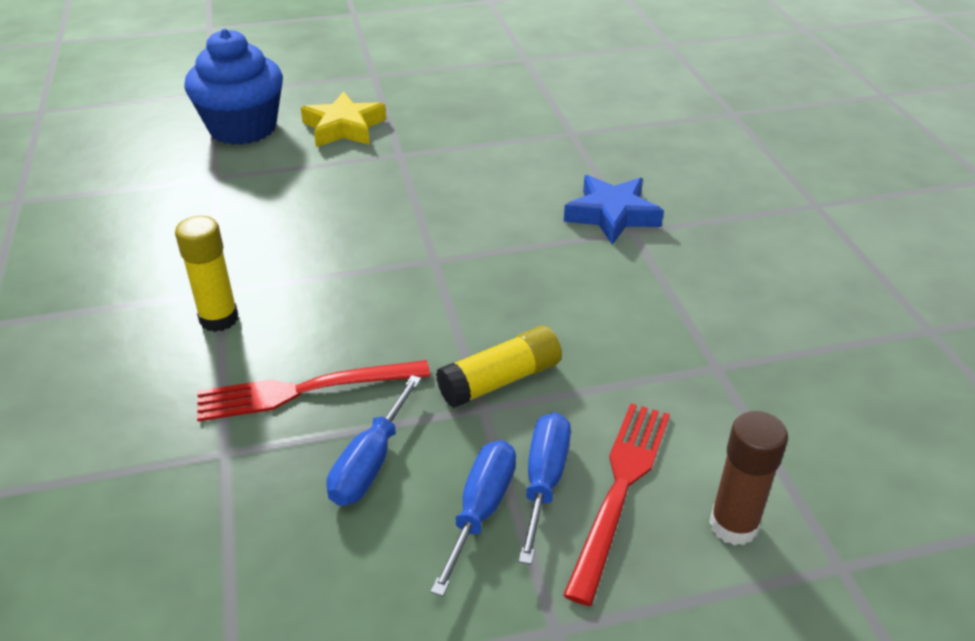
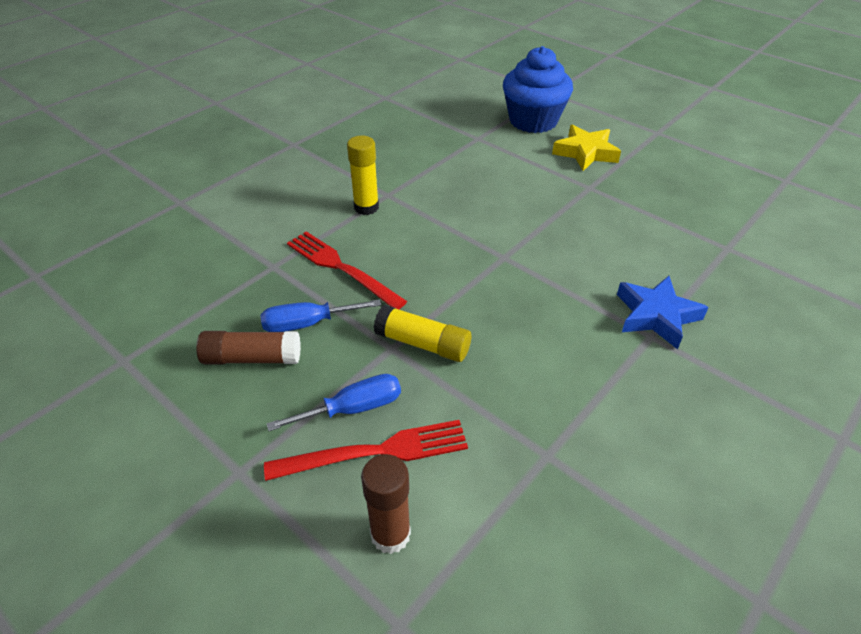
camera: 55 degrees right, 5 degrees up
blue screwdriver [431,440,516,596] -> none
none -> brown glue stick [196,331,301,364]

